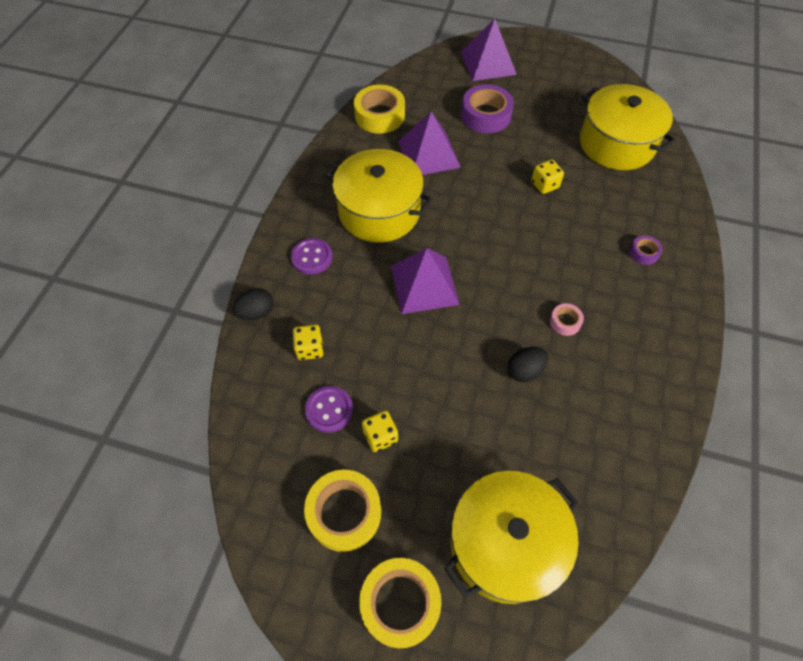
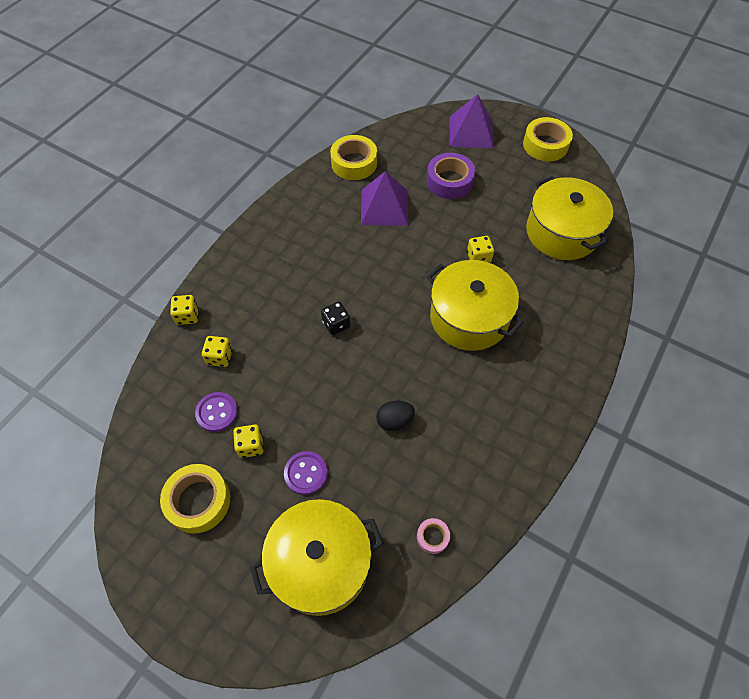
camera: 15 degrees right, 0 degrees up
black egg [233,288,273,321] -> yellow dice [170,295,198,325]
purple button [291,238,332,275] -> purple button moved to [284,451,328,495]
yellow pot [326,149,433,242] -> yellow pot moved to [427,260,524,351]
yellow tape [359,558,441,648] -> yellow tape moved to [523,117,573,161]
purple pyramid [391,248,460,314] -> black dice [321,302,350,335]
pink tape [550,303,584,336] -> pink tape moved to [417,518,450,554]
purple tape [629,235,663,265] -> none

